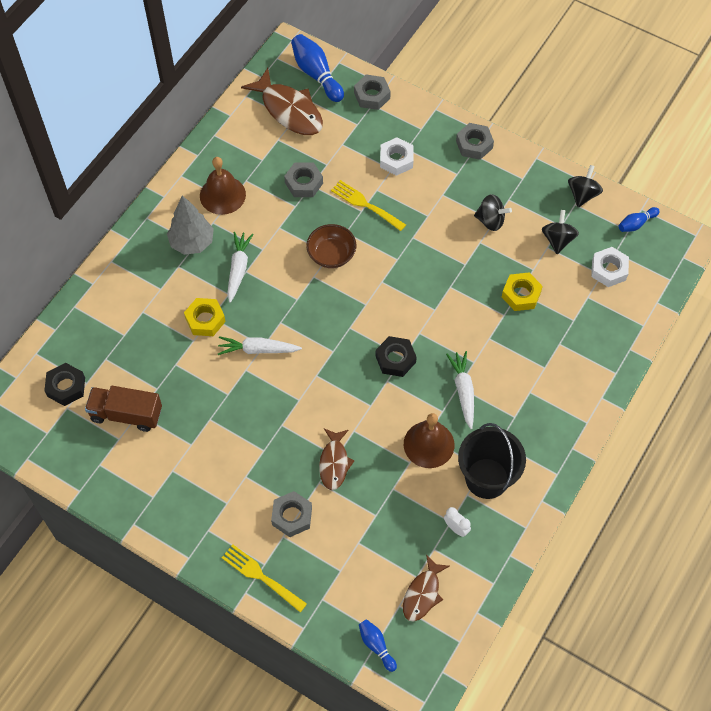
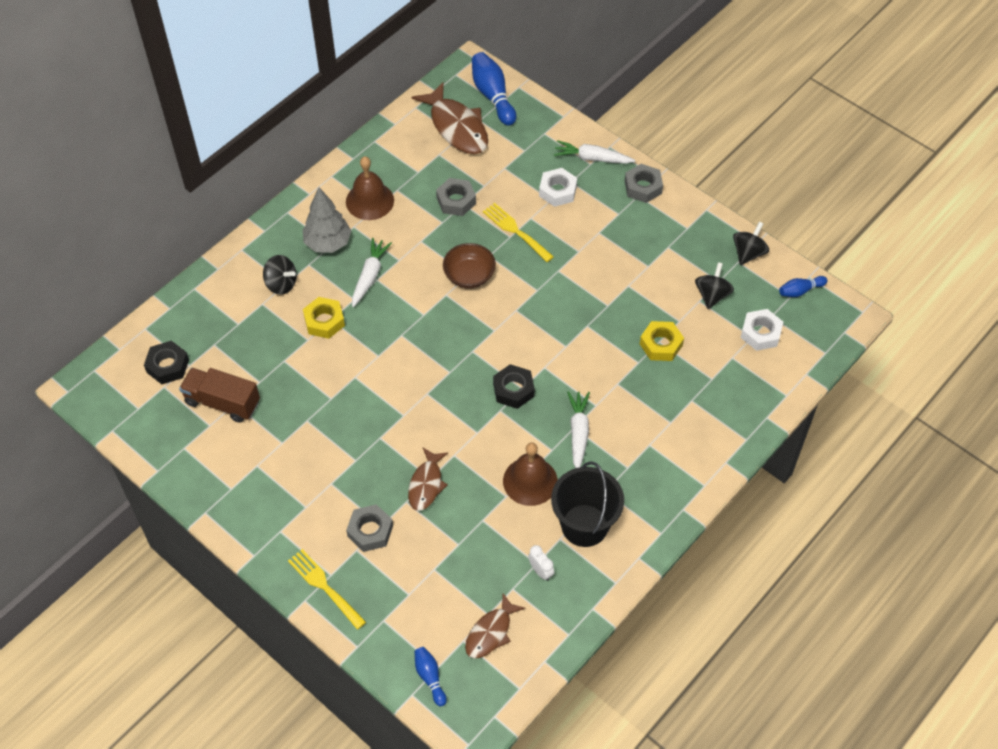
camera: 10 degrees right, 5 degrees down
white carrot [218,336,302,355] -> white carrot moved to [554,140,635,164]
grey nut [354,75,391,110] -> none
black spinning top [474,194,512,231] -> black spinning top moved to [263,255,297,295]

